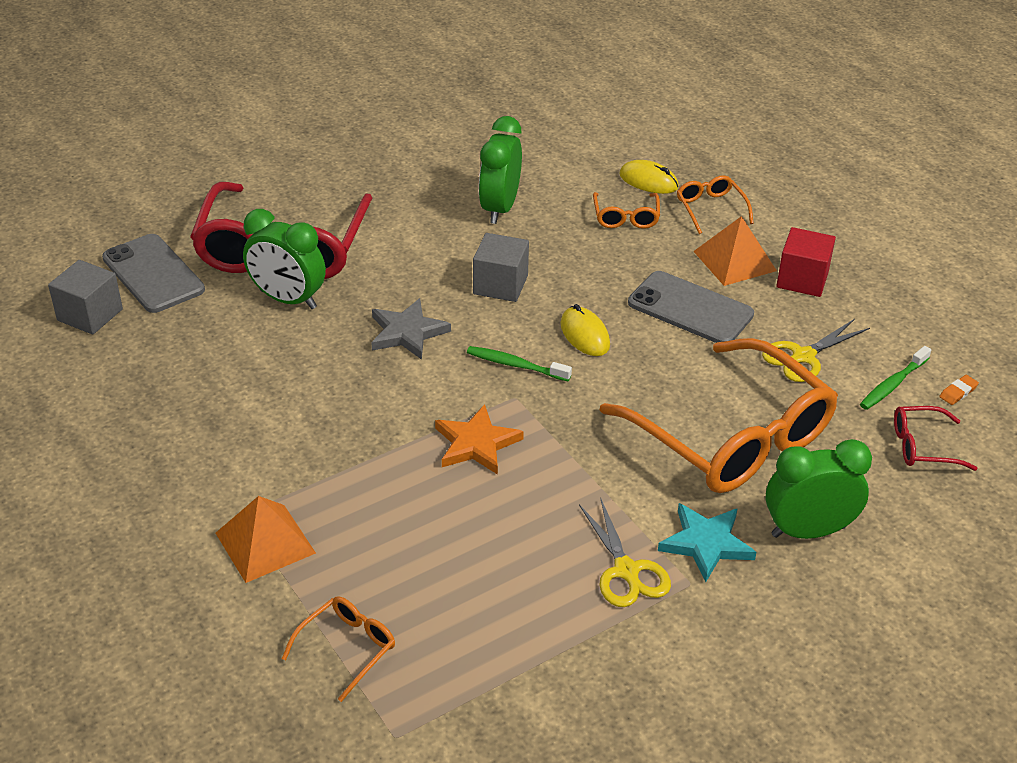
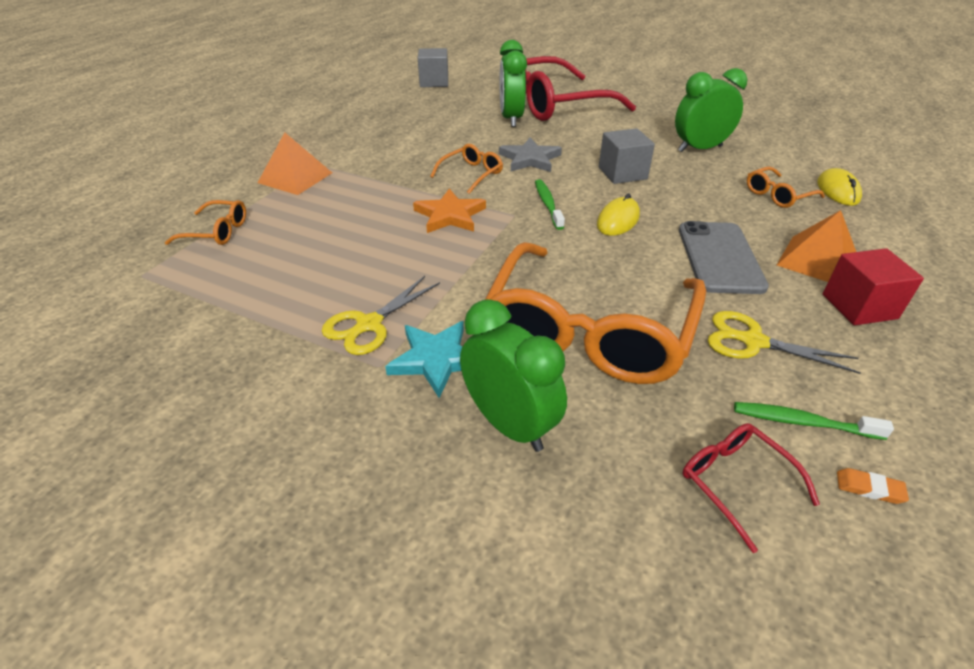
camera: 60 degrees right, 0 degrees up
grey phone [102,234,205,313] -> none
orange glasses [677,175,754,234] -> orange glasses moved to [430,144,503,194]

